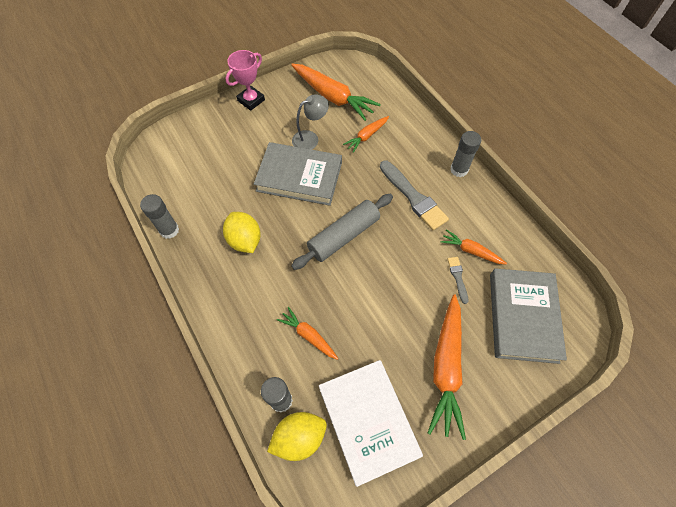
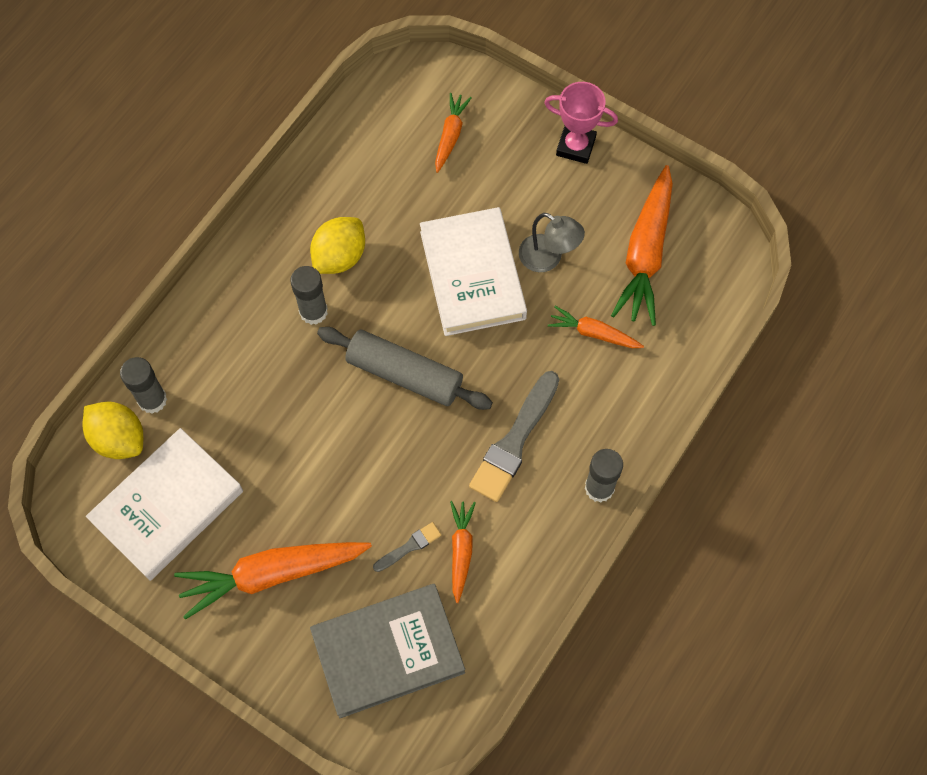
camera: 65 degrees right, 5 degrees up
grey glue stick [140,194,179,239] -> grey glue stick moved to [290,266,328,325]
grey book [254,142,342,206] -> white book [420,207,527,336]
orange carrot [277,307,339,360] -> orange carrot moved to [435,93,472,173]

